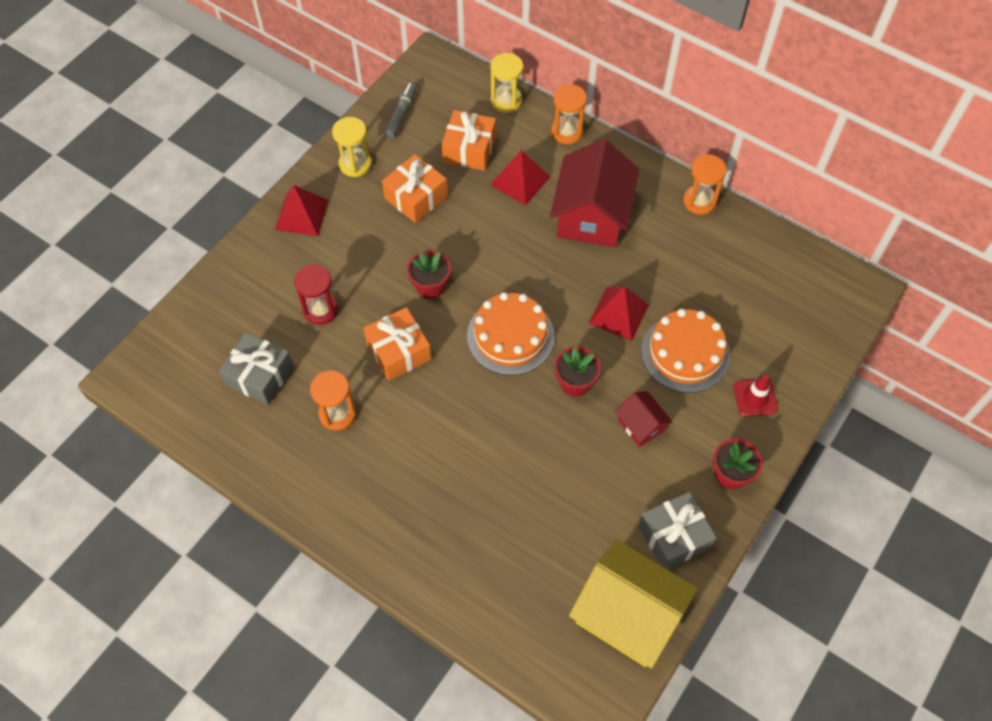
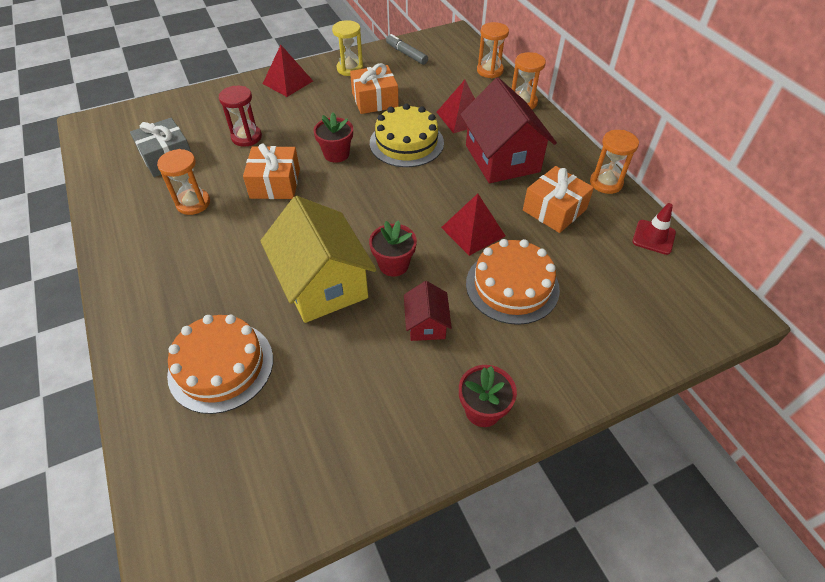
camera: 30 degrees right, 10 degrees down
grey marker [384,82,416,139] -> grey marker turned 90 degrees counterclockwise [386,34,428,65]
orange gift [442,110,496,171] -> orange gift moved to [523,166,594,233]
orange cake [467,292,555,376] -> orange cake moved to [167,314,273,414]
yellow hourglass [491,53,523,113] -> orange hourglass [477,22,509,78]
red house [550,139,639,248] -> red house turned 60 degrees counterclockwise [460,78,557,183]
yellow house [569,539,697,669] -> yellow house moved to [260,196,377,323]
grey gift [638,492,717,569] -> none
red traffic cone [733,374,778,417] -> red traffic cone moved to [632,203,676,255]
none -> yellow cake [370,104,444,167]

